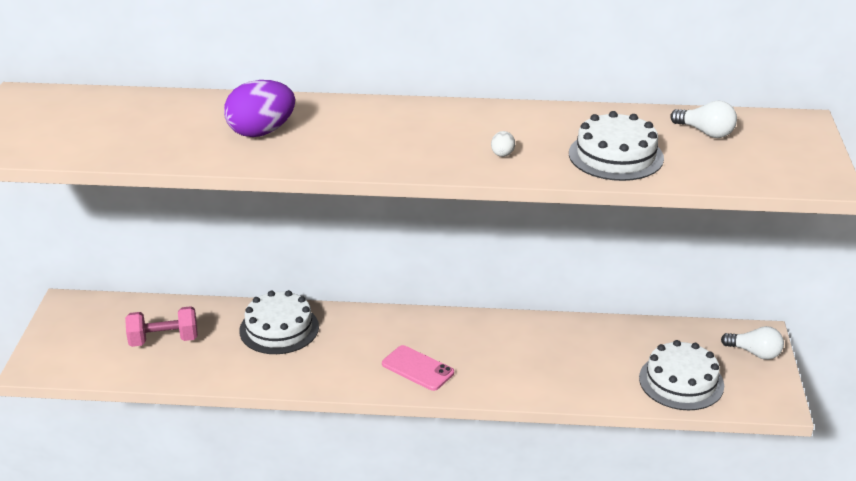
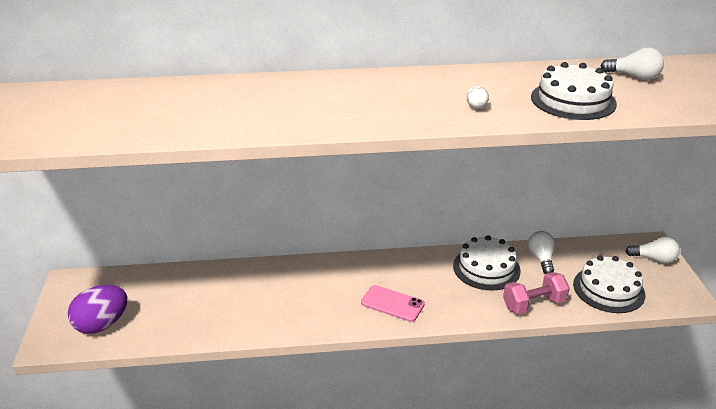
camera: 10 degrees left, 0 degrees up
pink dumbbell [125,306,198,347] -> pink dumbbell moved to [503,272,570,314]
purple egg [224,80,295,137] -> purple egg moved to [68,285,127,334]
white cake [239,290,319,354] -> white cake moved to [453,235,521,291]
none -> white light bulb [528,231,555,274]

